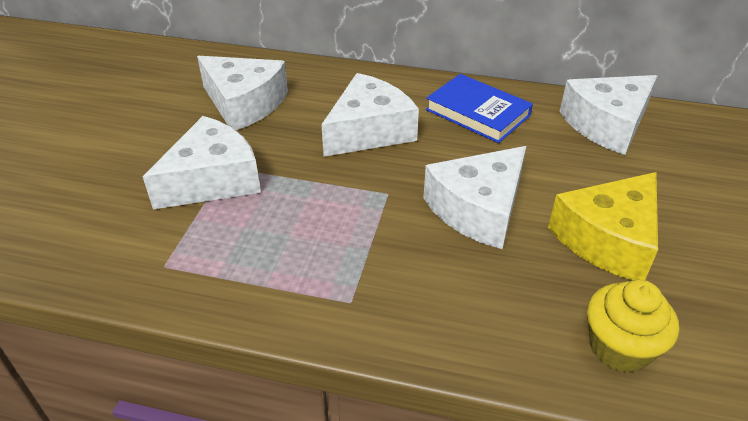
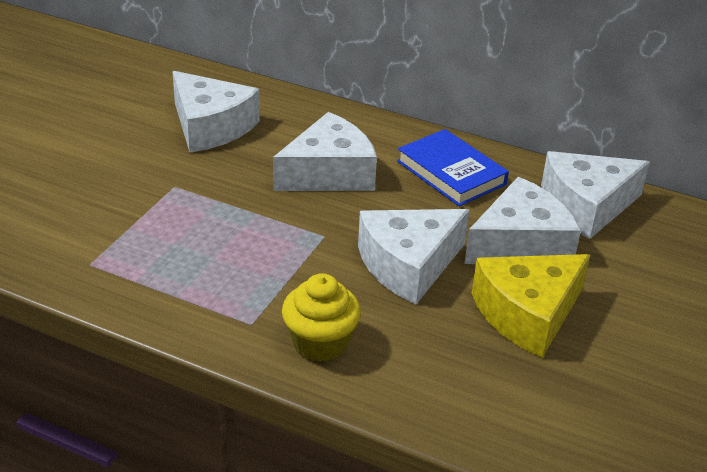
camera: 10 degrees right, 5 degrees down
white cheese [143,116,261,209] -> white cheese moved to [464,177,581,264]
yellow cupcake [587,280,679,373] -> yellow cupcake moved to [282,273,361,362]

